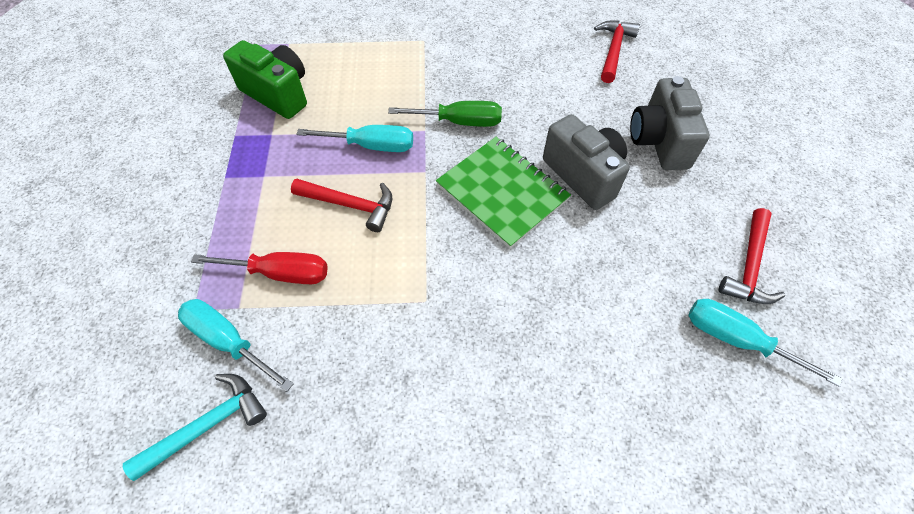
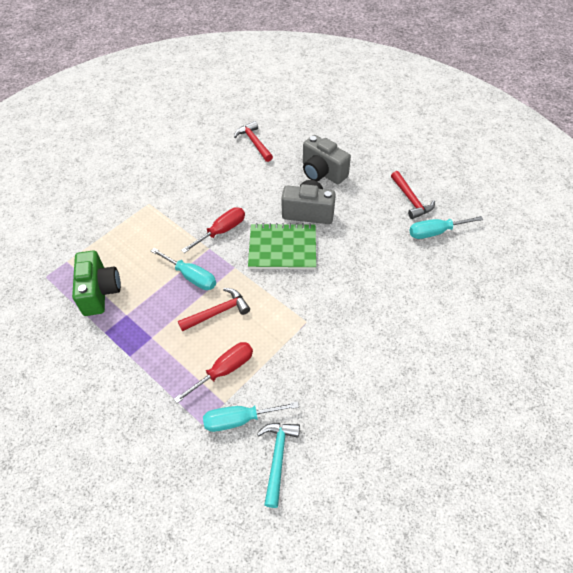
camera: 45 degrees left, 5 degrees down
green camera [223,40,307,119] -> green camera turned 90 degrees clockwise [72,250,121,316]
turquoise screwdriver [296,125,413,152] -> turquoise screwdriver turned 75 degrees clockwise [151,248,216,290]
green screwdriver [388,101,502,127] -> red screwdriver [181,207,245,253]

